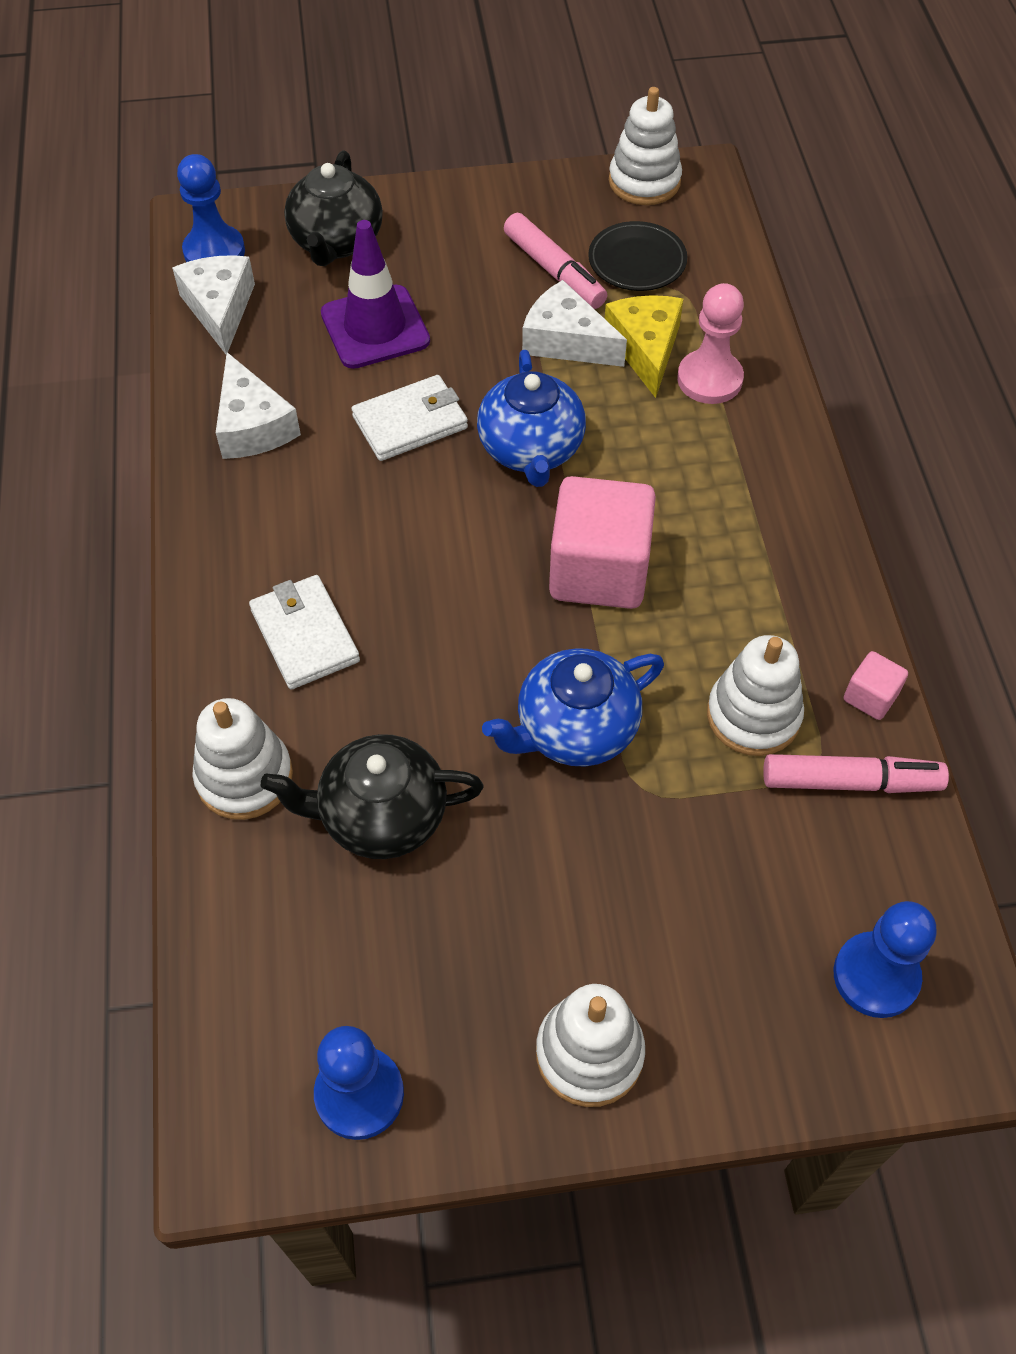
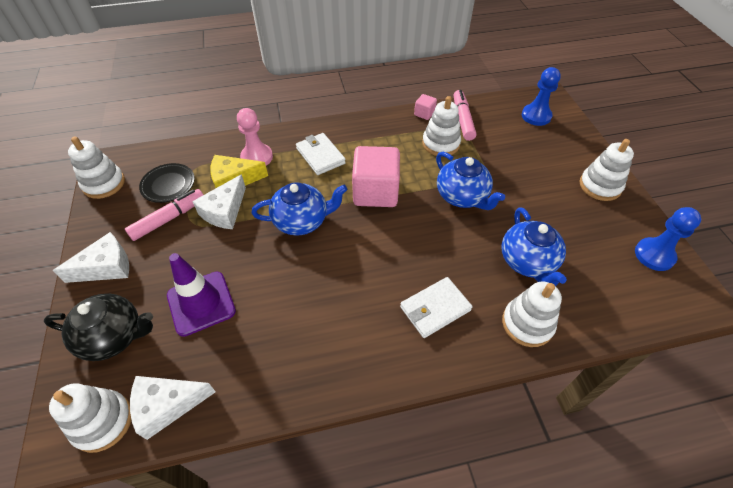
camera: 95 degrees left, 5 degrees down
blue pawn [177,154,245,262] -> white stacking toy [49,383,131,453]
white cheese [216,352,301,459] -> white cheese moved to [53,232,129,283]
black teapot [261,734,483,859] -> blue teapot [502,208,567,286]
white wallet [351,375,468,461] -> white wallet moved to [296,133,346,175]

